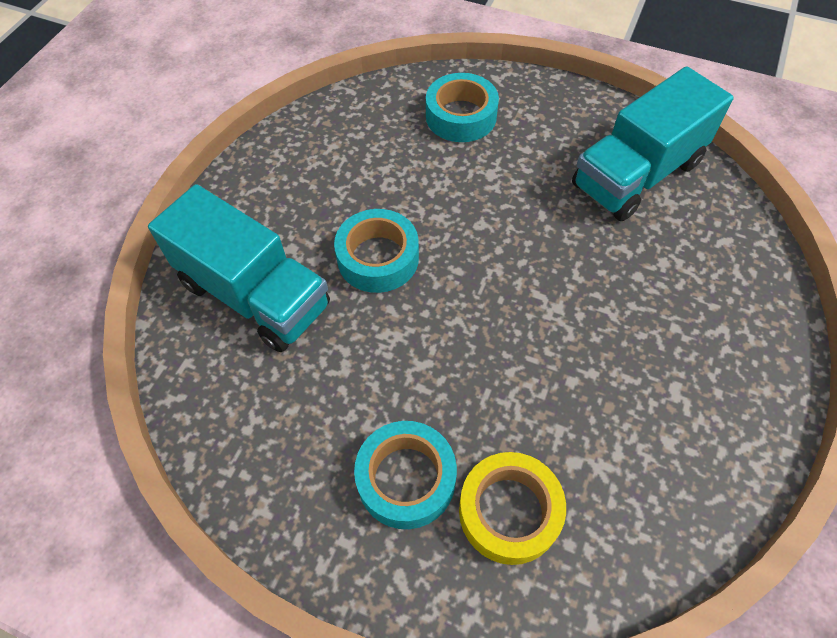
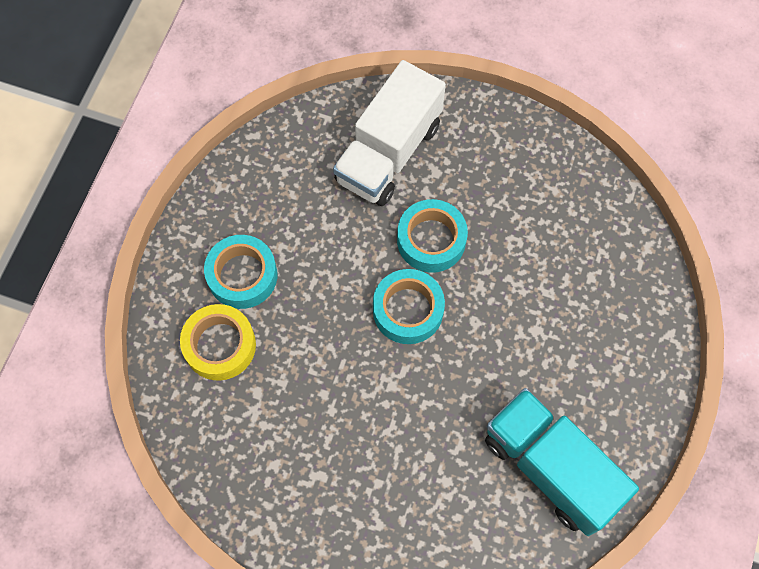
camera: 85 degrees right, 10 degrees up
turquoise truck [148,184,330,352] -> white truck [333,60,446,206]
turquoise tape [426,73,499,142] -> turquoise tape moved to [373,269,445,344]

